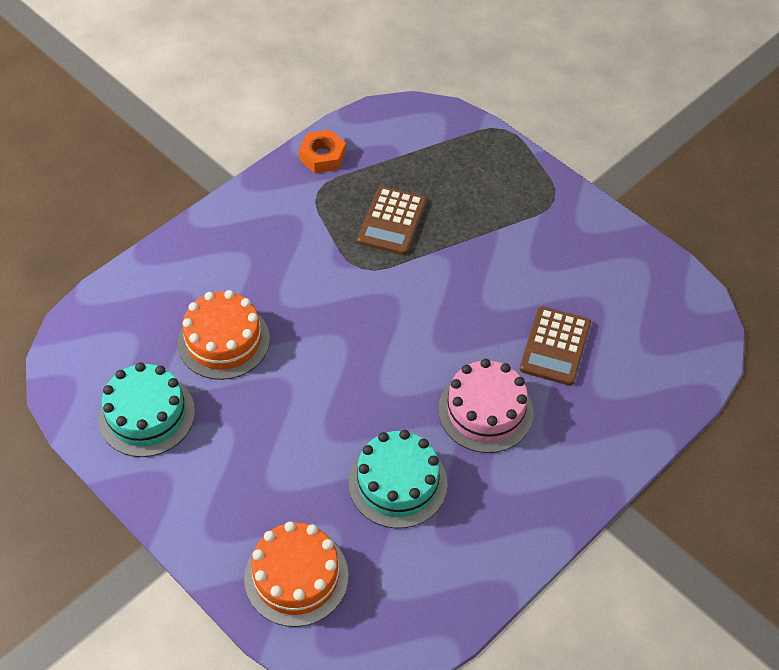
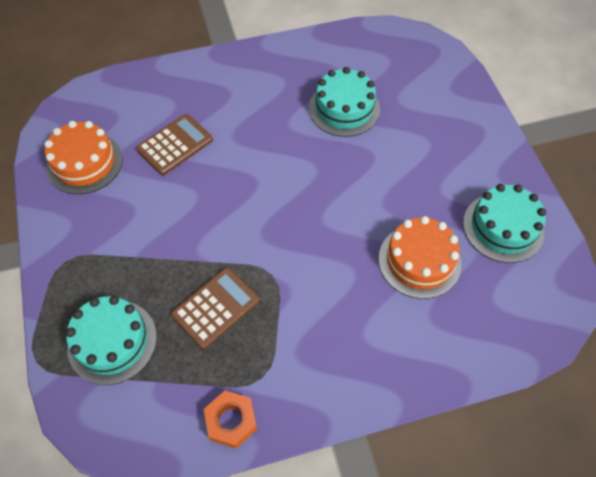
camera: 150 degrees left, 5 degrees up
orange cake [244,521,349,627] -> orange cake moved to [44,121,123,194]
pink cake [438,359,534,453] -> none
none -> turquoise cake [65,296,157,385]

